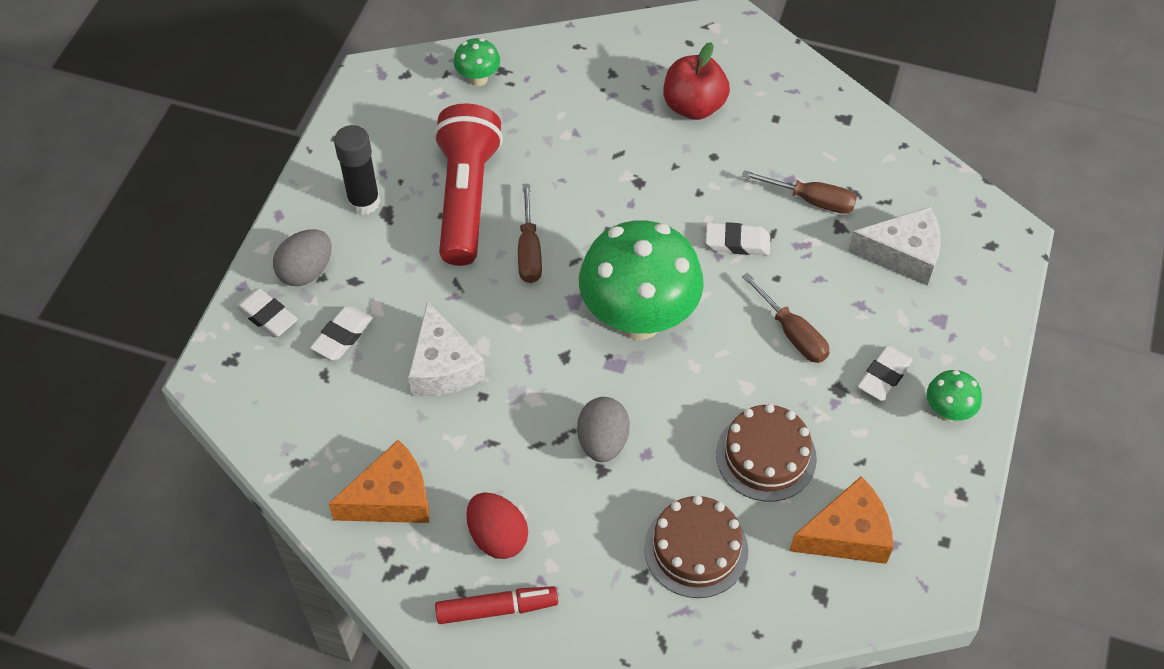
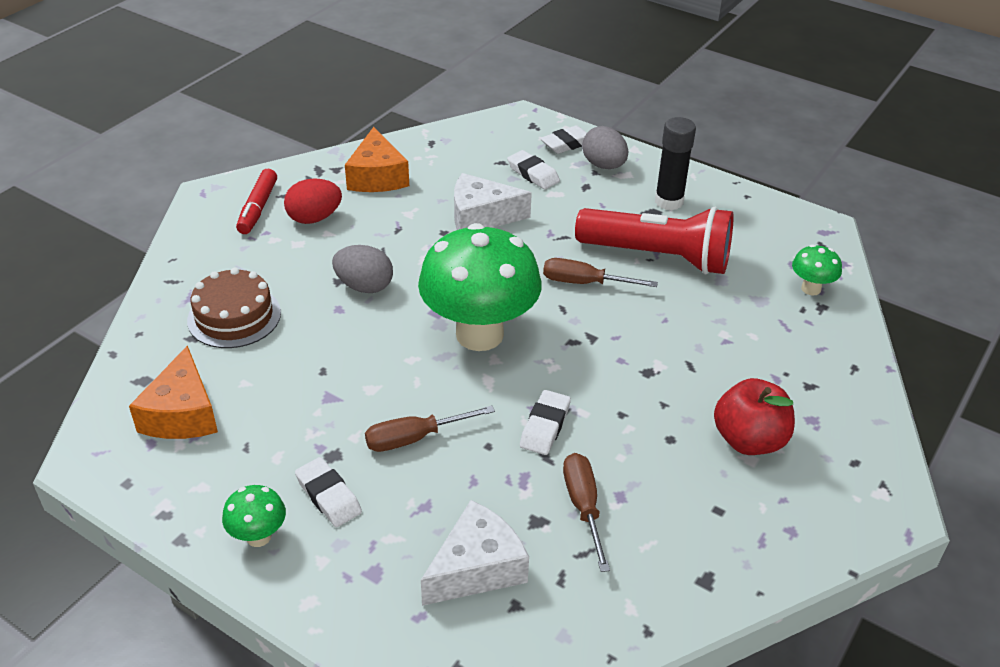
camera: 105 degrees right, 15 degrees down
brown cake [716,404,817,502] -> none
brown screwdriver [742,170,857,214] -> brown screwdriver turned 135 degrees clockwise [563,453,610,572]
white cheese [848,207,941,286] -> white cheese turned 150 degrees counterclockwise [421,500,529,606]

